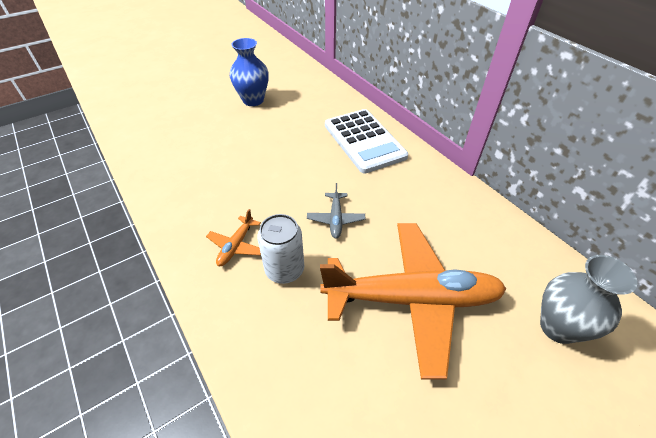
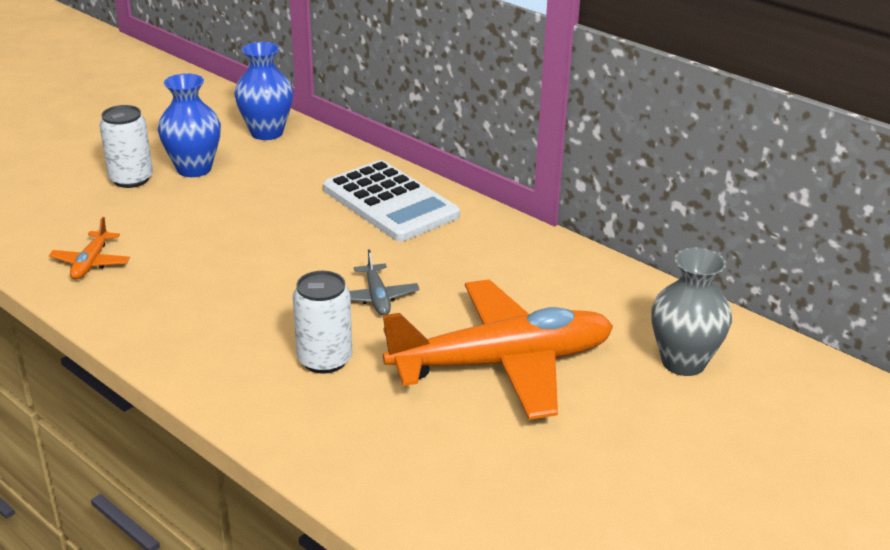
camera: 15 degrees left, 15 degrees down
orange plane [206,209,261,266] -> orange plane moved to [49,217,130,280]
none -> white can [99,105,153,188]
none -> blue vase [234,42,293,140]

